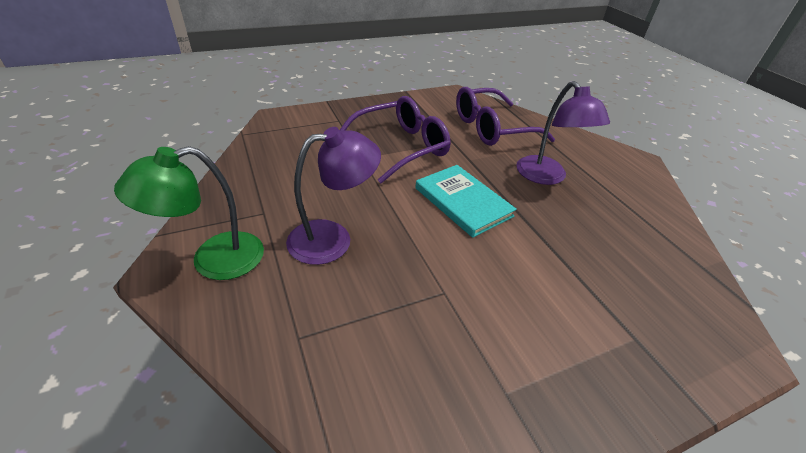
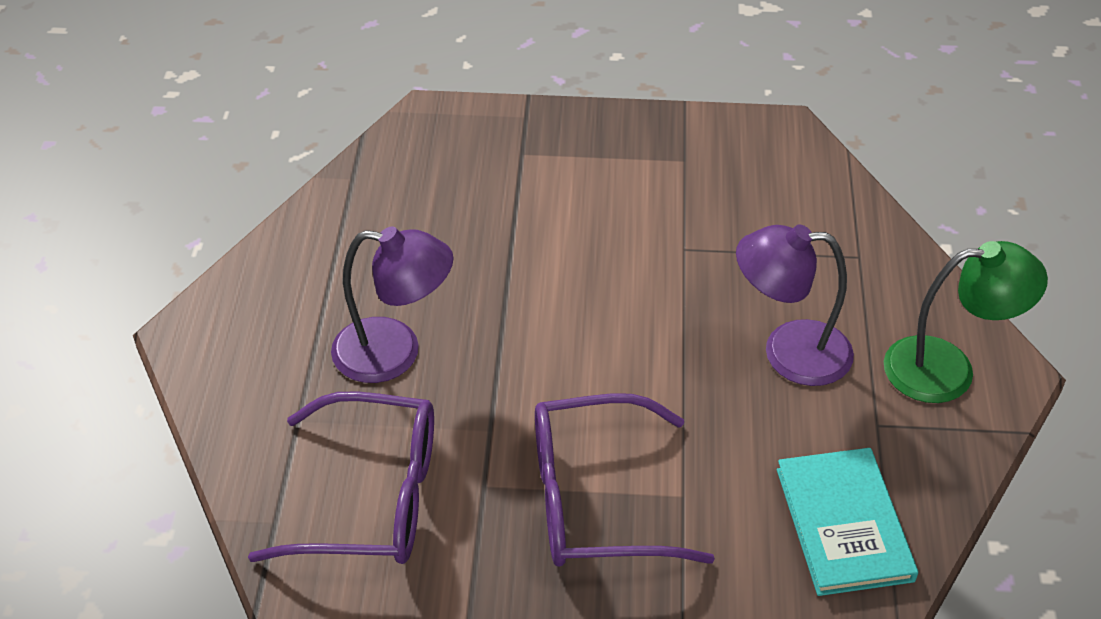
camera: 150 degrees left, 5 degrees up
turquoise book [415,165,517,238] -> turquoise book moved to [777,448,918,596]
purple lamp [516,81,610,185] -> purple lamp turned 90 degrees clockwise [331,226,453,383]

